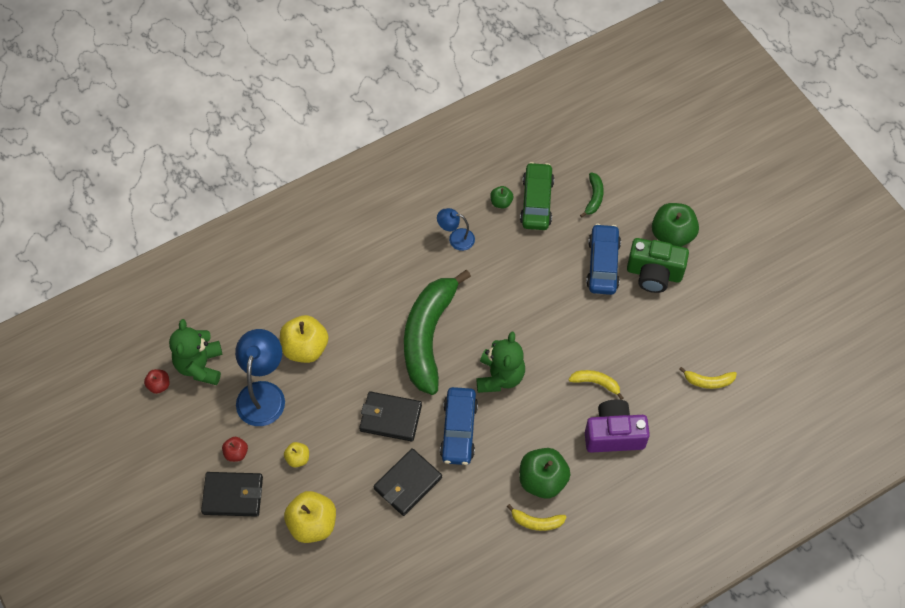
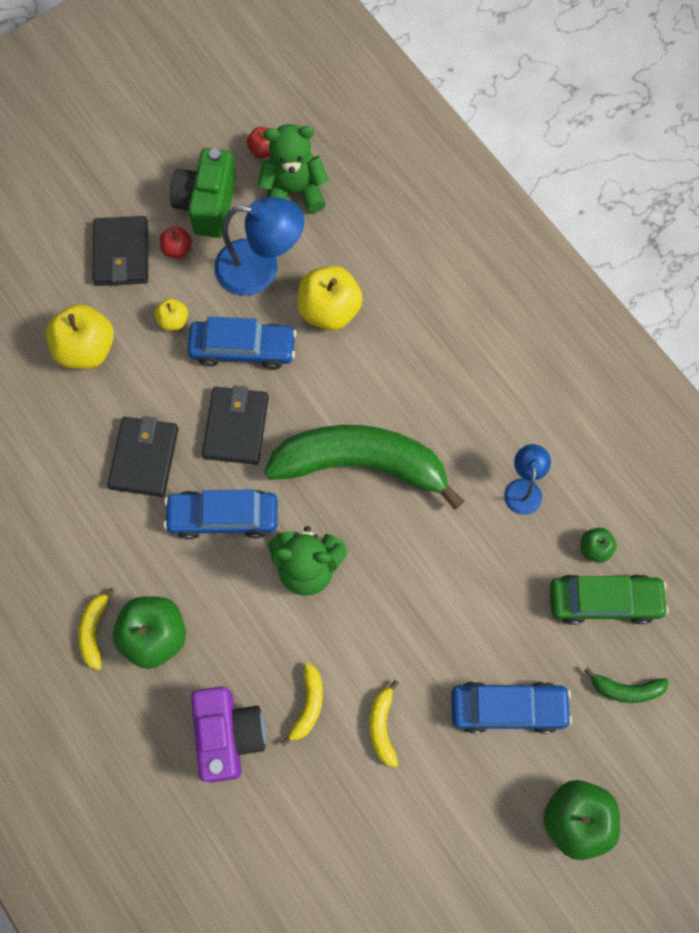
camera: 85 degrees right, 10 degrees up
black wallet [373,448,442,516] -> black wallet turned 60 degrees clockwise [107,416,178,497]
green camera [627,238,689,293] -> green camera moved to [170,148,236,238]
yellow banana [679,367,737,389] -> yellow banana moved to [369,680,399,768]
none -> blue car [187,316,297,369]

